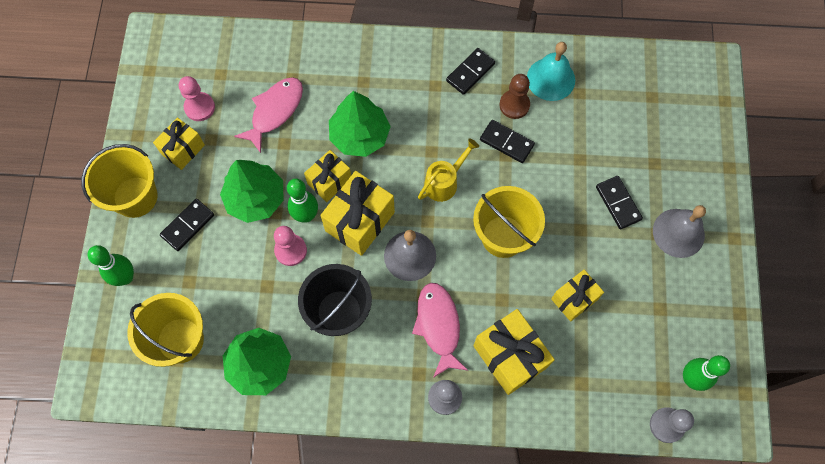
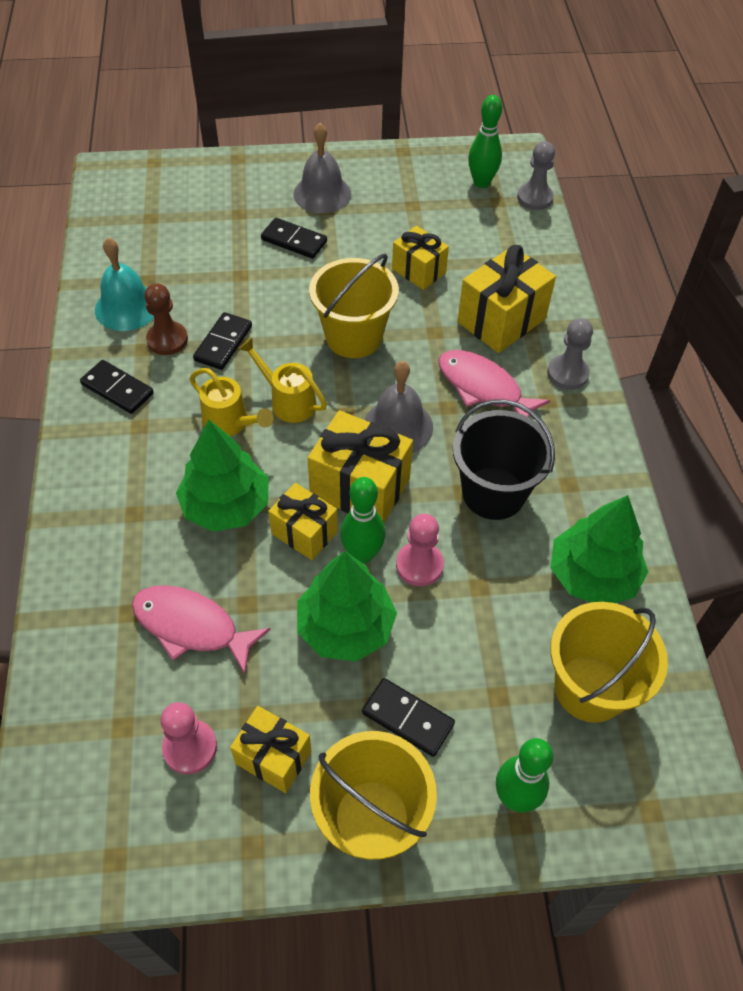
camera: 100 degrees left, 15 degrees down
pink fish [412,283,468,378] -> pink fish turned 60 degrees clockwise [438,350,551,417]
black domino [596,176,643,229] -> black domino turned 60 degrees clockwise [261,218,327,259]
none -> yellow watering can [190,368,273,436]

